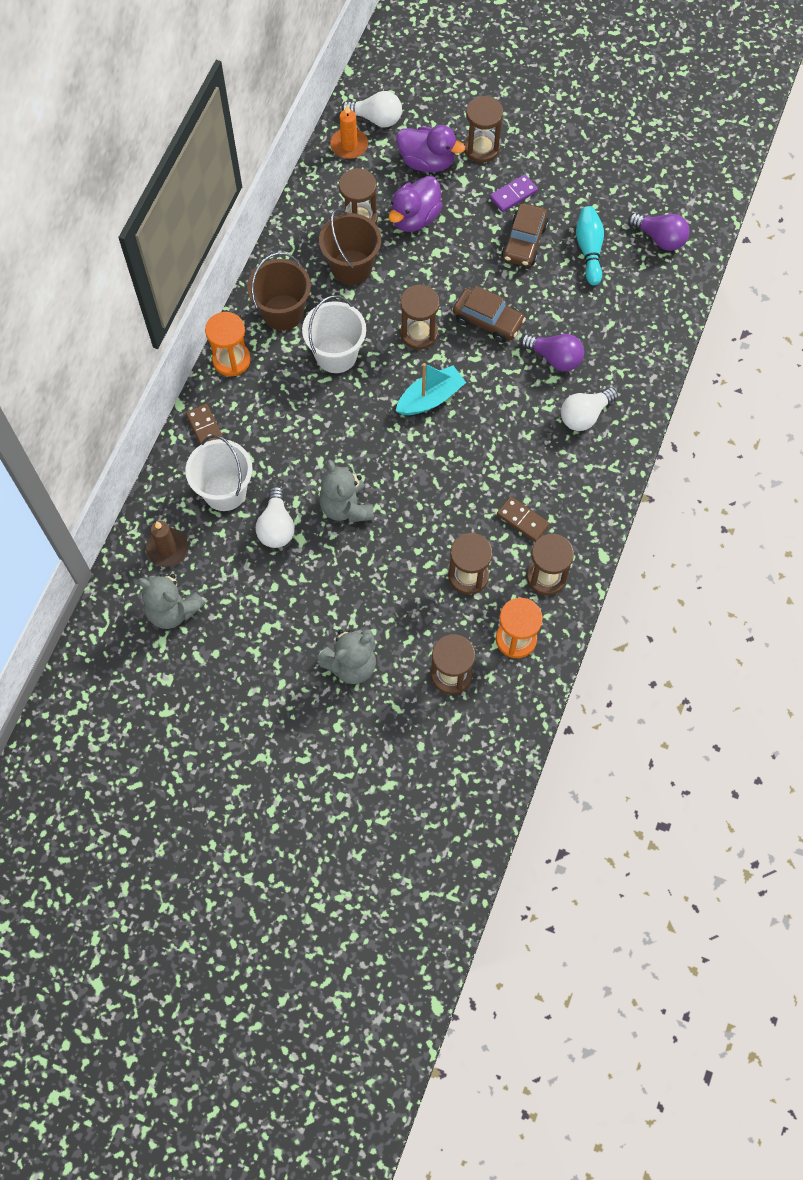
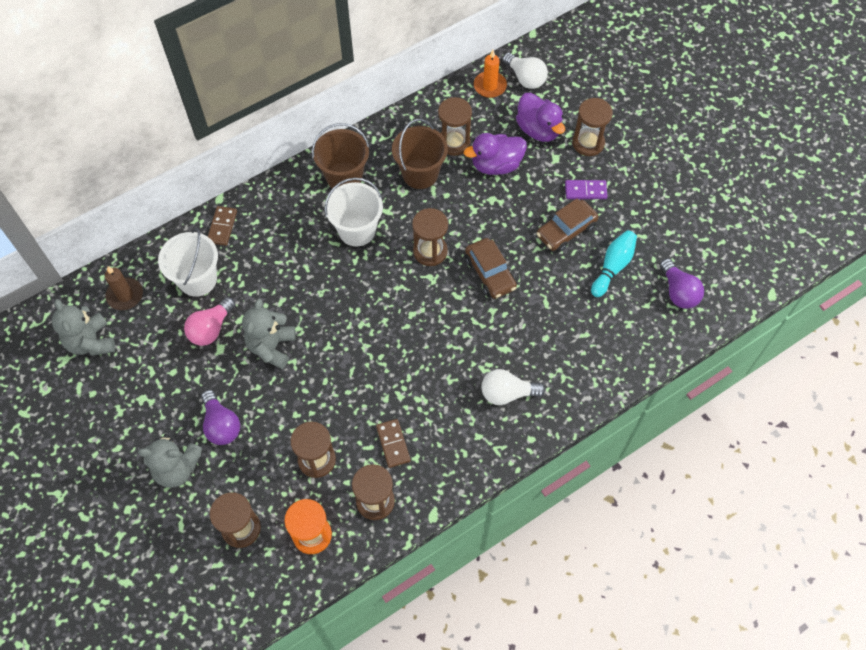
camera: 35 degrees right, 5 degrees down
orange hourglass [205,312,251,376] -> none
white light bulb [256,486,295,548] -> pink light bulb [184,297,235,346]
turquoise boat [396,363,466,415] -> none
purple light bulb [520,334,584,371] -> purple light bulb moved to [201,390,240,445]

